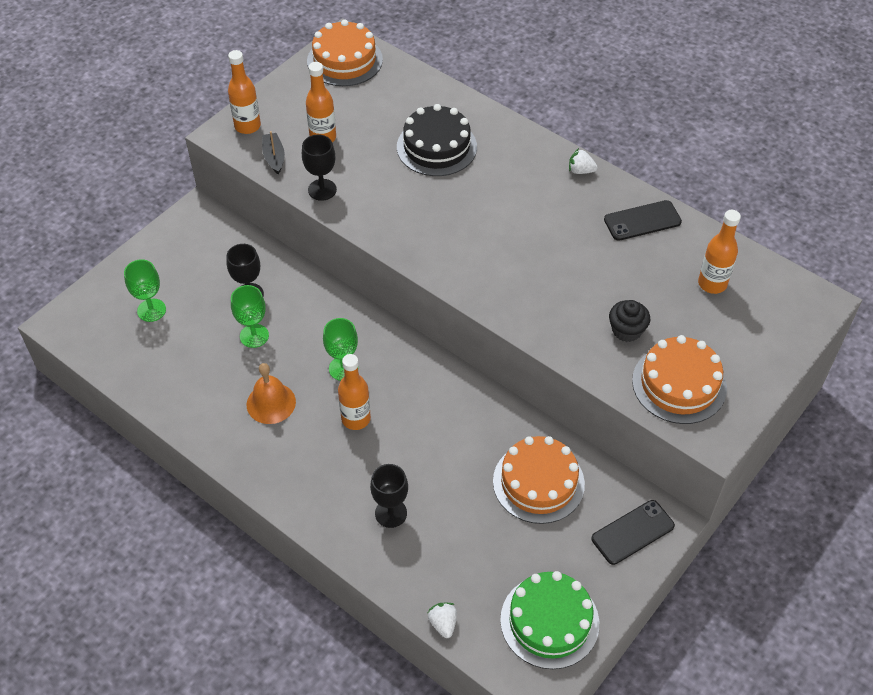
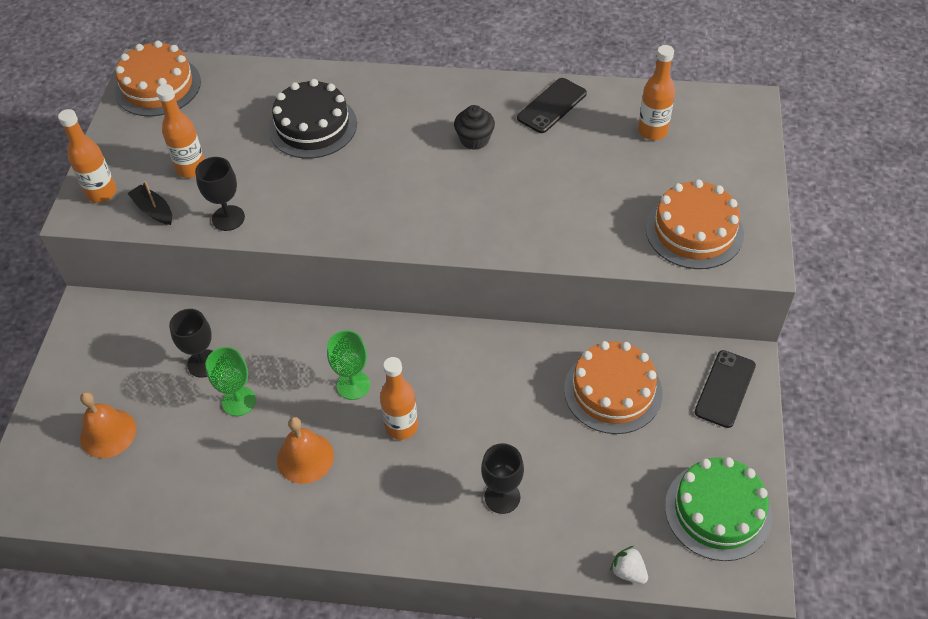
camera: 30 degrees left, 0 degrees up
green goblet [124,259,166,322] -> orange bell [80,392,136,458]
white strawberry [569,148,598,174] -> none
black cupcake [609,300,650,342] -> black cupcake moved to [454,105,495,150]

